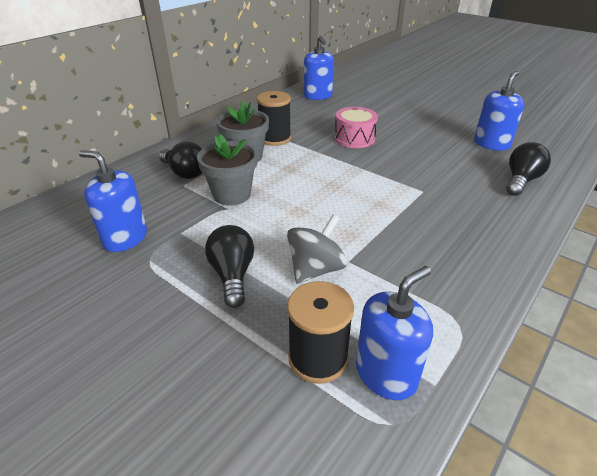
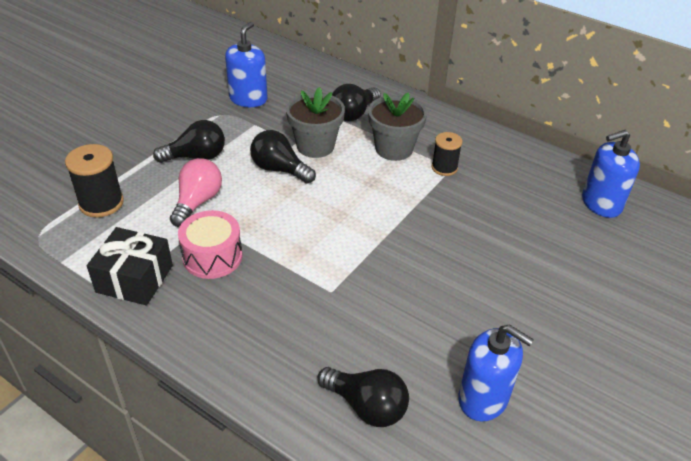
camera: 85 degrees right, 5 degrees up
black spool [257,91,291,146] -> black spool [432,132,463,176], size x0.65
grey spinning top [287,215,347,284] -> pink light bulb [170,158,222,227]
pink drum [334,107,378,148] -> pink drum moved to [178,210,242,279]
blue soap dispenser [356,266,433,400] -> none
none -> black gift [87,227,173,305]
none -> black light bulb [250,130,316,184]

